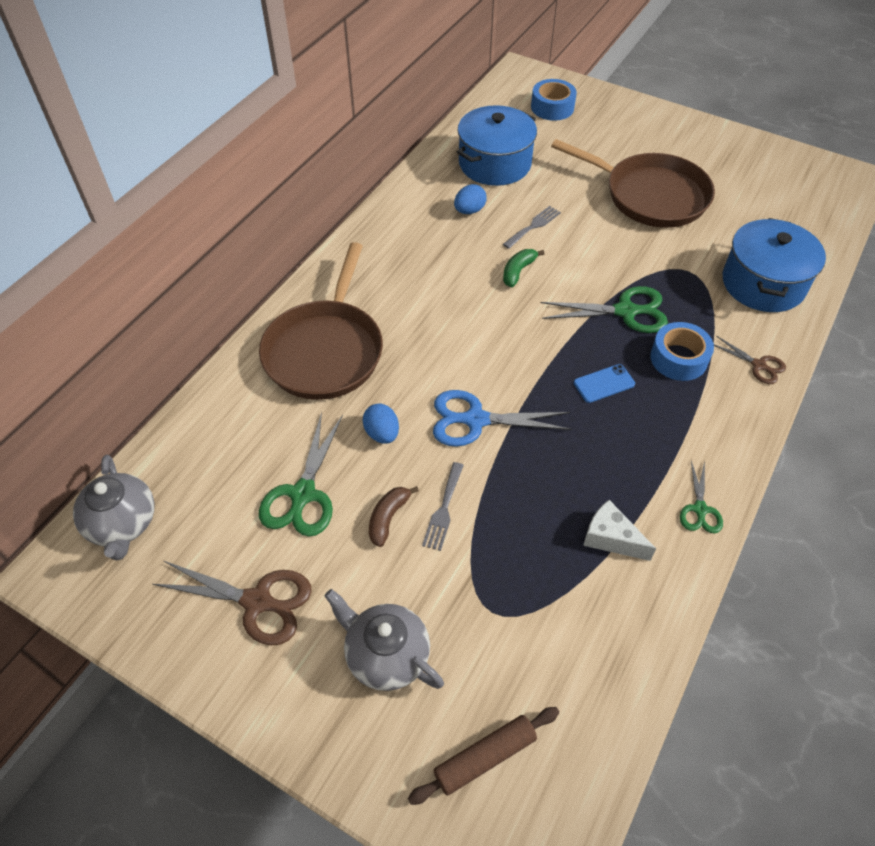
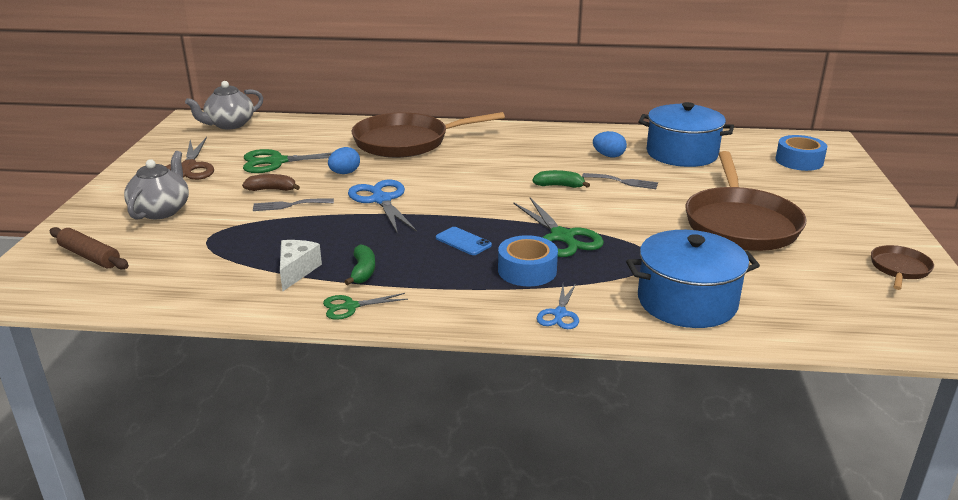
camera: 65 degrees right, 25 degrees down
brown scissors [714,336,786,384] -> blue scissors [537,284,579,329]
none -> green banana [344,245,375,285]
none -> brown pan [871,245,934,290]

